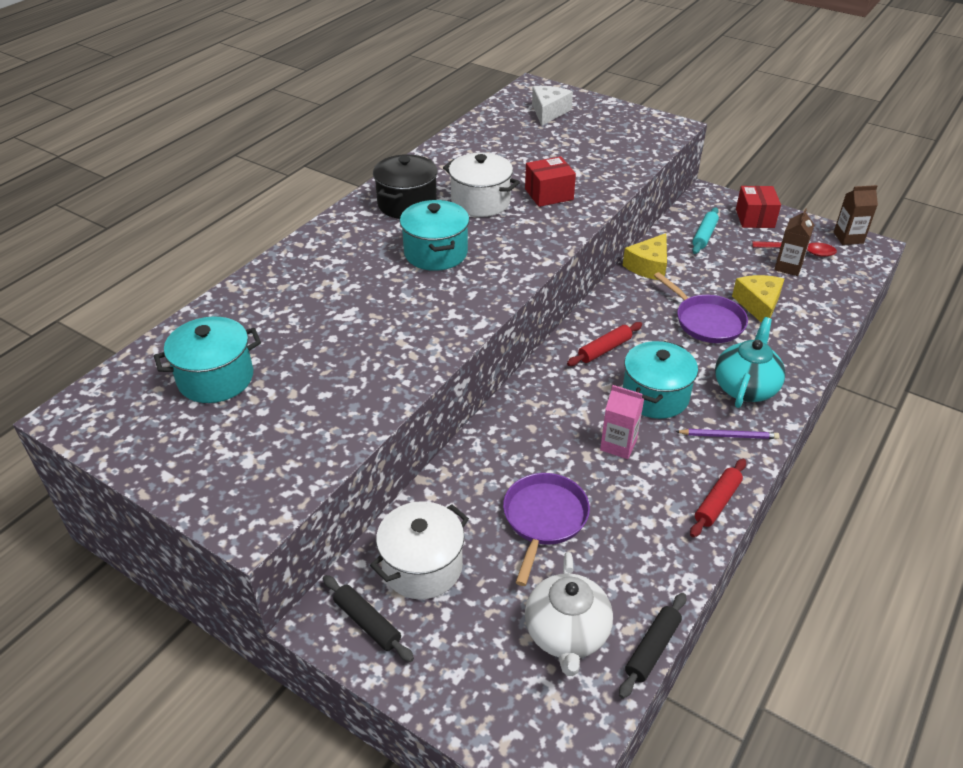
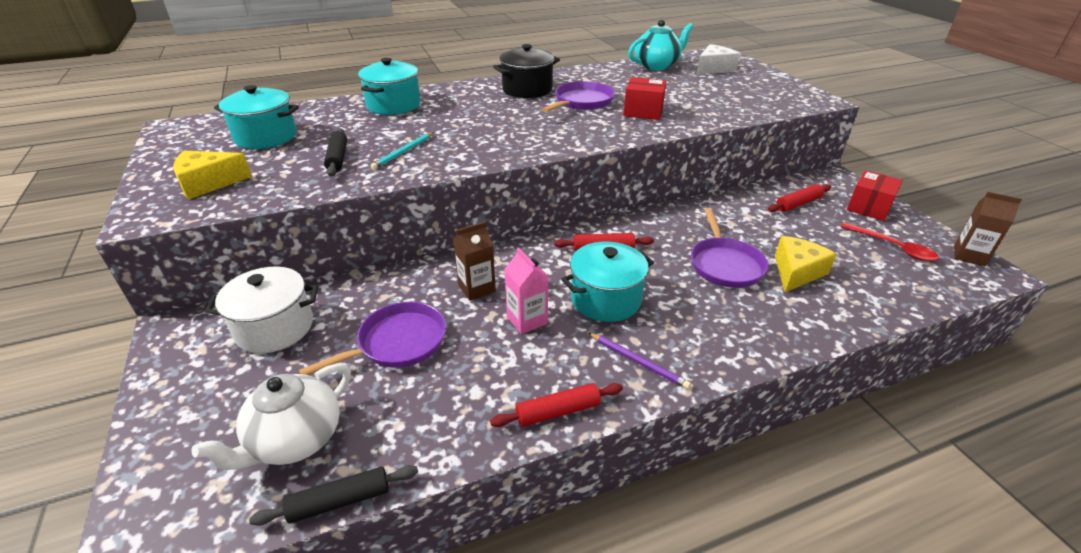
camera: 35 degrees right, 5 degrees down
black rolling pin [323,575,414,662] -> black rolling pin moved to [324,128,347,177]
turquoise pot [400,200,469,271] -> turquoise pot moved to [358,58,420,115]
white pot [443,153,520,217] -> purple pan [542,81,615,112]
yellow cheese [622,233,667,280] -> yellow cheese moved to [173,151,252,200]
turquoise rolling pin [692,207,719,254] -> red rolling pin [768,184,831,212]
turquoise teapot [715,317,786,408] -> turquoise teapot moved to [628,20,693,71]
brown carton [774,208,814,276] -> brown carton moved to [453,222,496,301]
none -> turquoise pencil [370,132,434,169]

